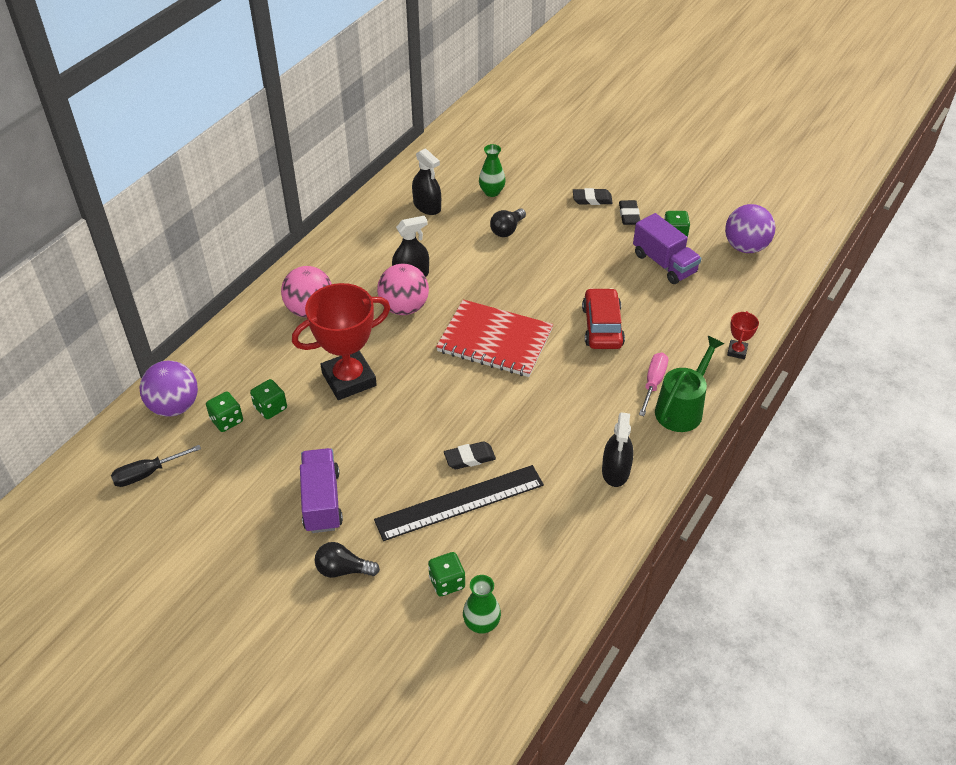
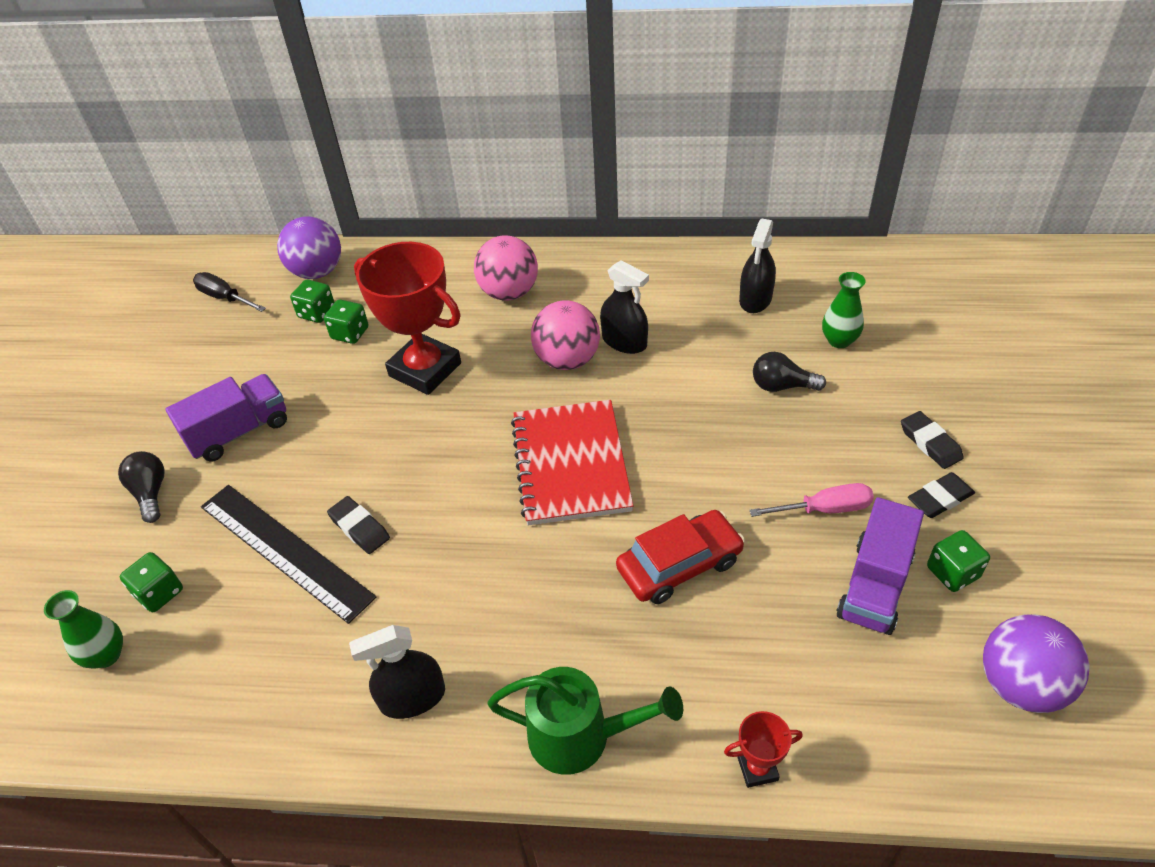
camera: 65 degrees right, 0 degrees up
pink screwdriver [639,353,668,416] -> pink screwdriver moved to [749,483,874,517]

